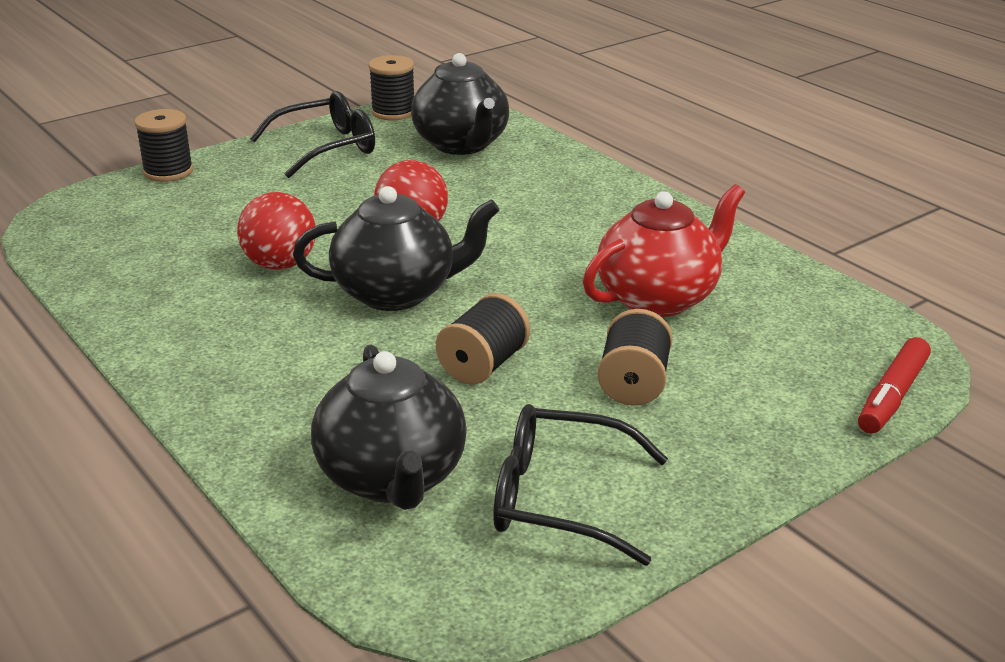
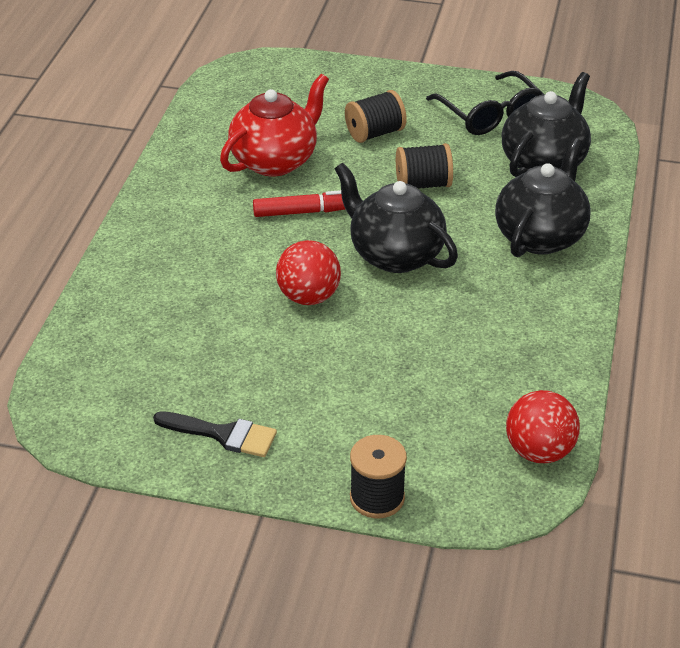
camera: 130 degrees left, 10 degrees up
red ball [237,192,316,270] -> red ball moved to [506,390,580,463]
black glasses [250,91,375,178] -> black brush [153,411,277,457]
black spool [368,55,414,120] -> none
black teapot [411,53,509,155] -> black teapot moved to [495,138,591,257]
red teapot [583,184,745,317] -> red teapot turned 120 degrees clockwise [220,74,329,177]
red marker [858,337,931,434] -> red marker moved to [253,190,345,217]

